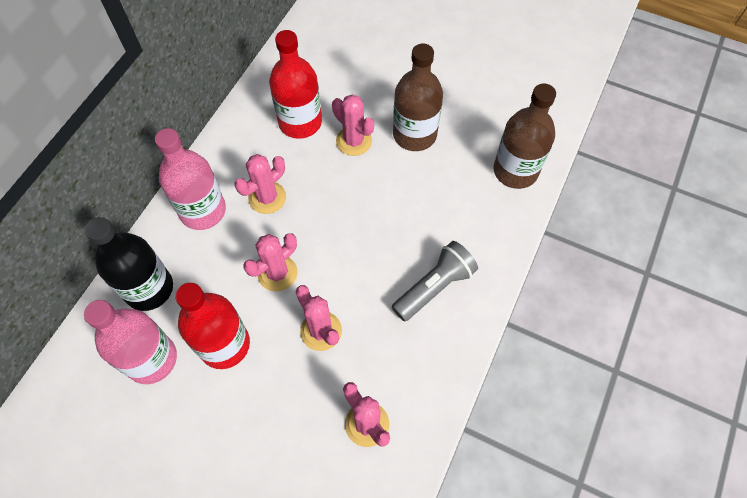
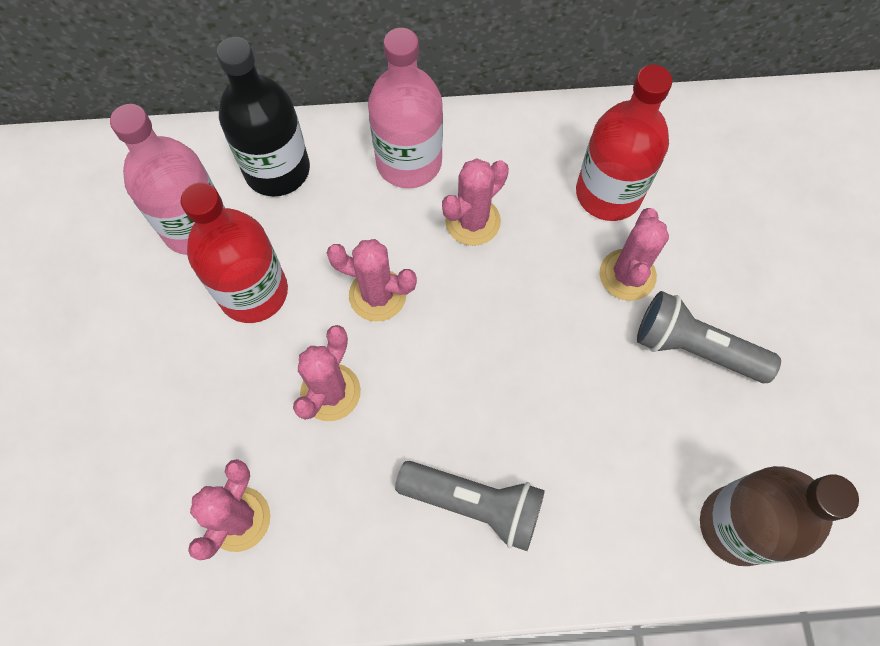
camera: 60 degrees right, 5 degrees up
pink cactus [234,154,286,214] -> pink cactus turned 60 degrees counterclockwise [442,159,509,246]
brown bottle [393,43,443,151] -> grey flashlight [637,291,781,383]

